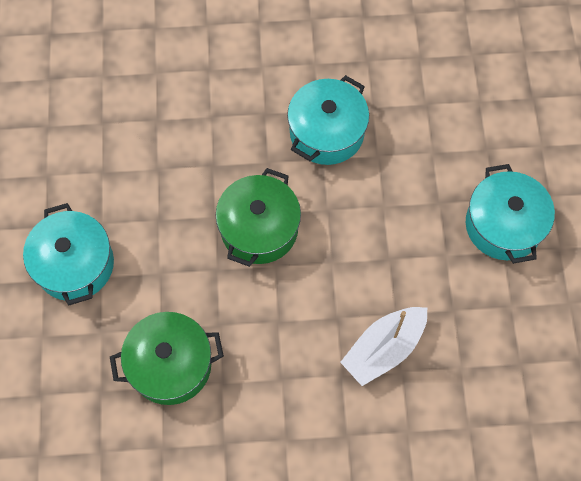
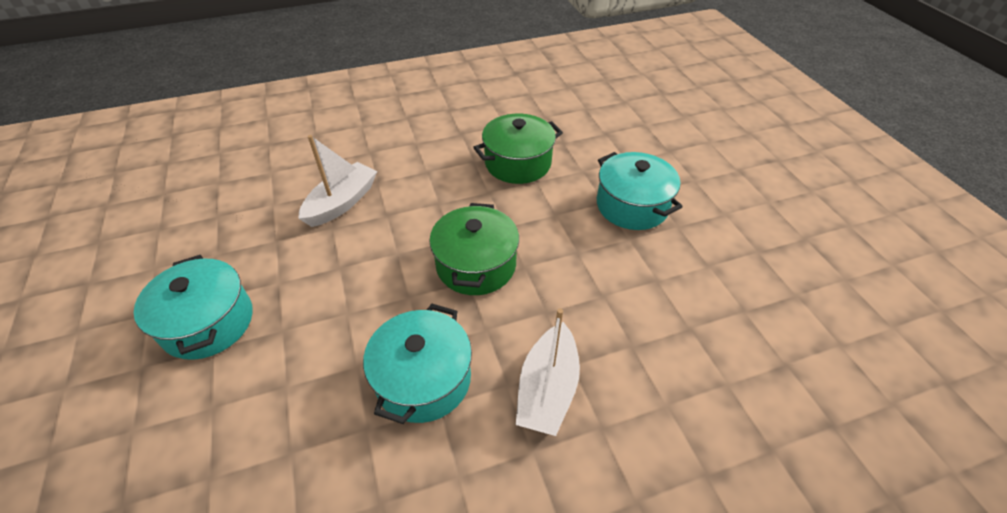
camera: 165 degrees right, 20 degrees down
none -> white boat [516,308,580,436]

